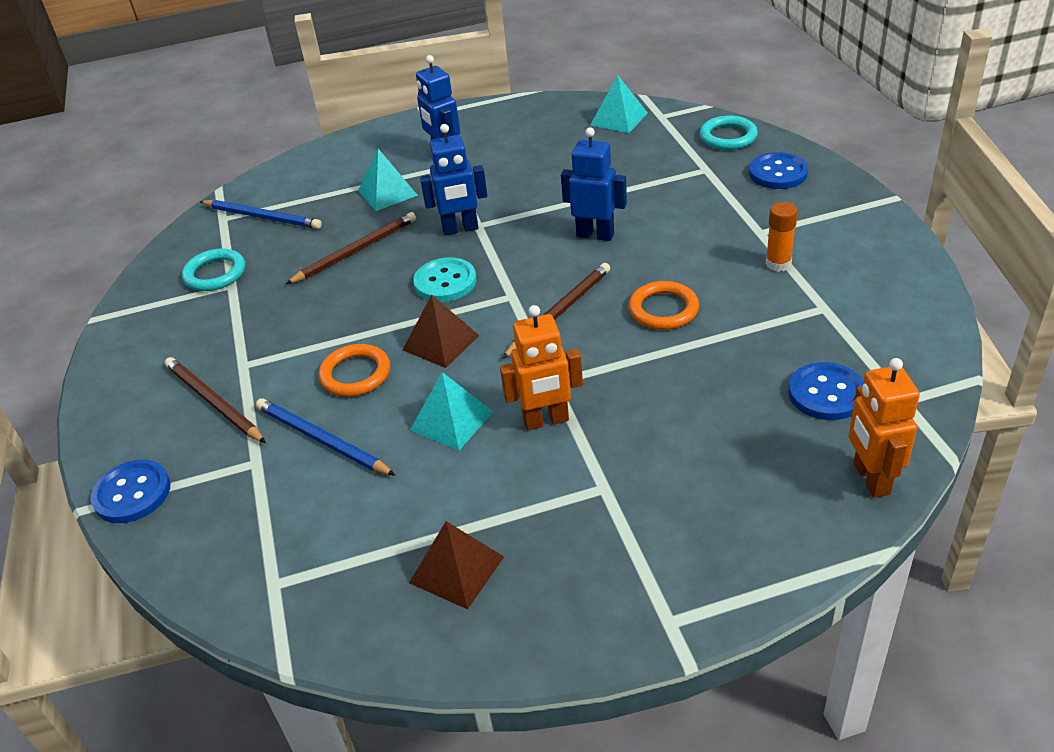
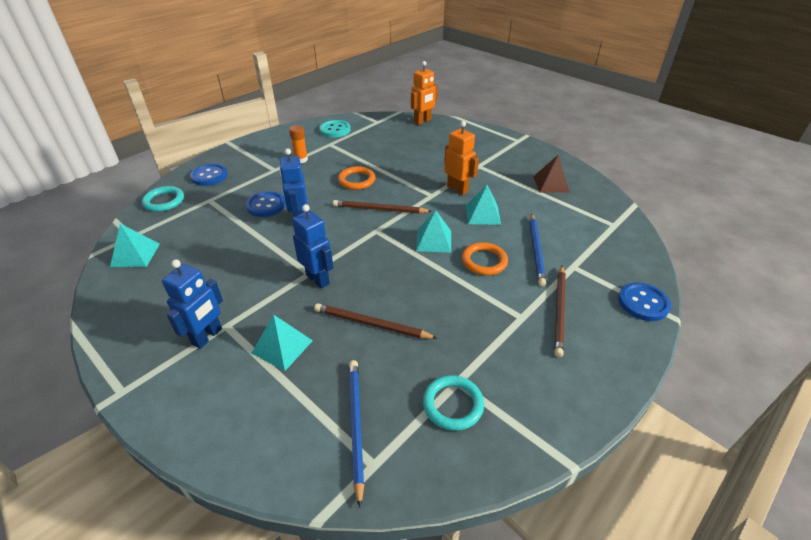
camera: 125 degrees left, 0 degrees up
brown pyramid [402,295,479,368] -> turquoise pyramid [416,210,451,253]
turquoise button [413,258,477,302] -> turquoise button moved to [319,120,350,138]
blue button [788,362,863,420] -> blue button moved to [246,191,286,217]

